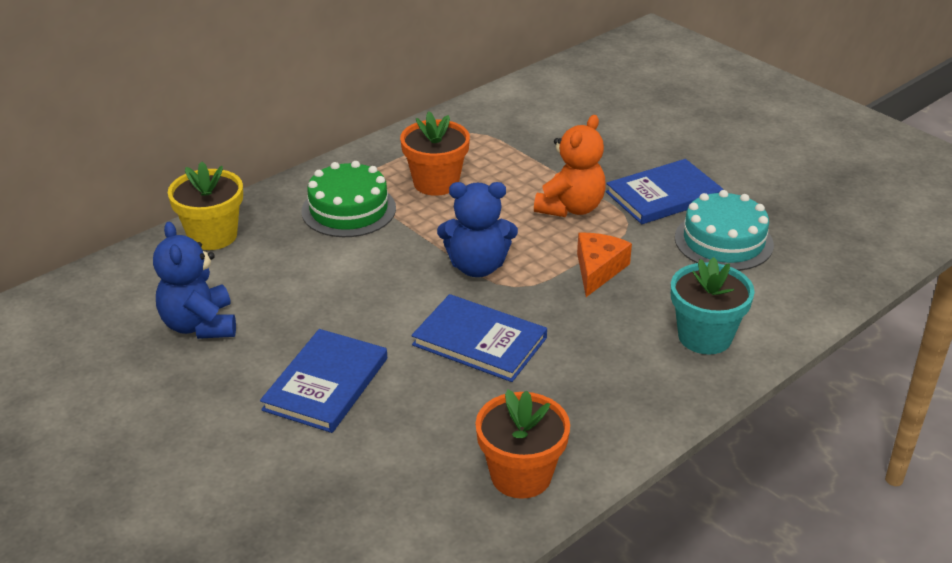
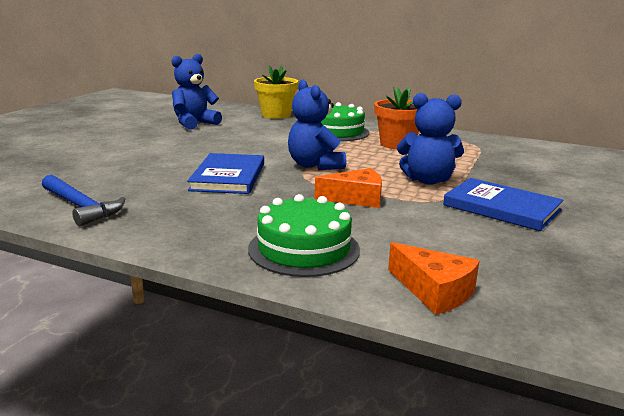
camera: 65 degrees right, 15 degrees down
blue book [260,329,387,433] -> none
orange flower pot [475,389,570,499] -> blue hammer [42,175,125,226]
orange teddy bear [534,115,606,217] -> blue teddy bear [397,93,464,185]
turquoise flower pot [671,257,755,354] -> green cake [248,194,360,277]
turquoise cake [675,190,774,271] -> none
none -> orange cheese [388,242,480,315]

